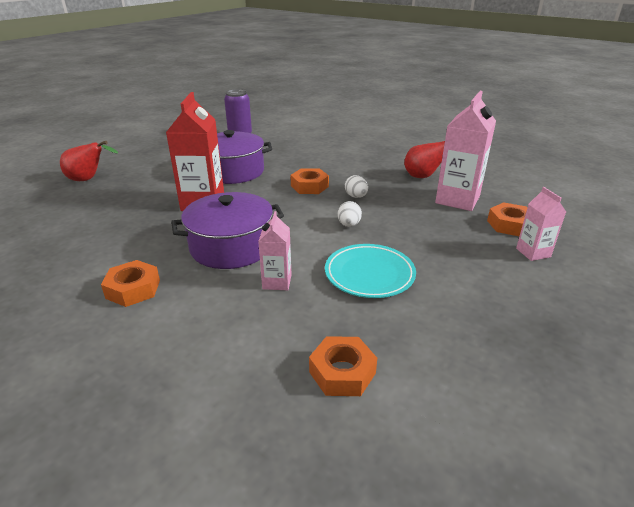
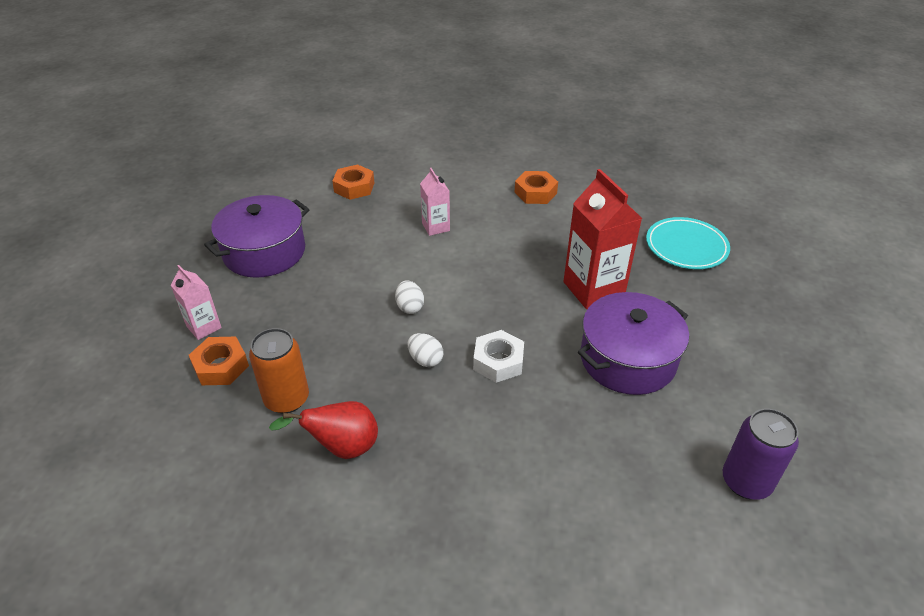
camera: 155 degrees right, 10 degrees up
red pear [60,141,118,181] -> none
purple pot [171,192,284,269] -> purple pot moved to [204,195,309,278]
orange nut [290,168,329,194] -> white nut [473,330,524,383]
turquoise plate [325,244,416,298] -> turquoise plate moved to [646,217,730,269]
pink carton [435,91,496,211] -> orange can [249,328,309,414]

